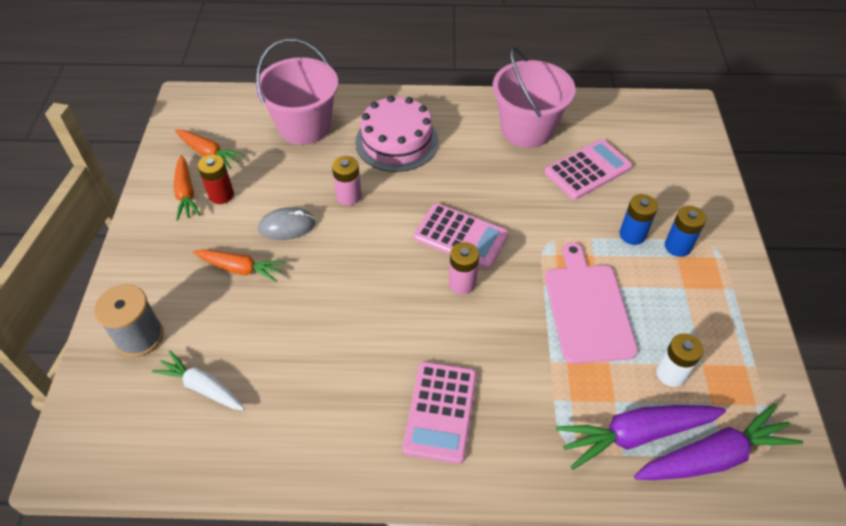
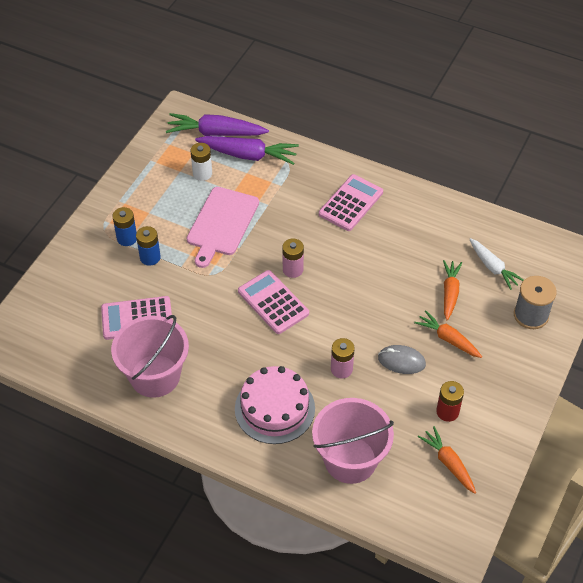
camera: 155 degrees left, 0 degrees up
orange carrot [174,155,200,221] -> orange carrot moved to [443,260,462,320]

